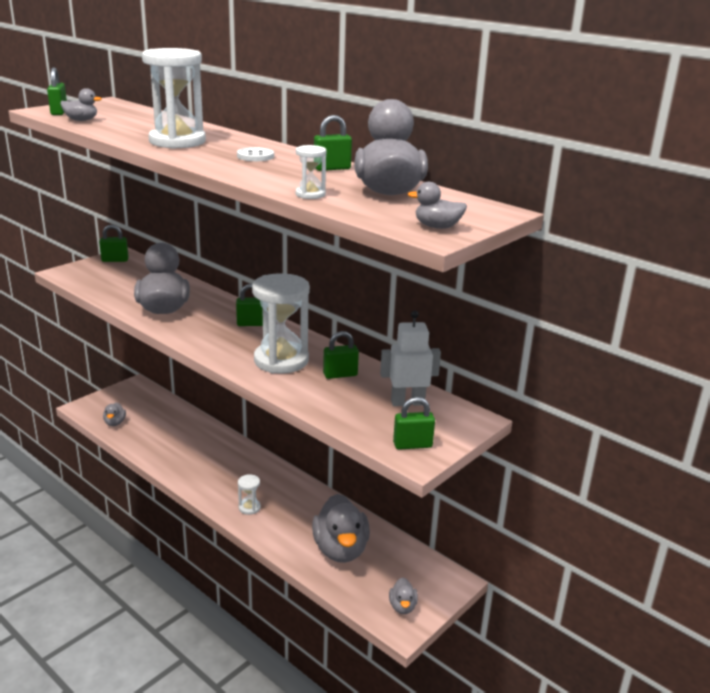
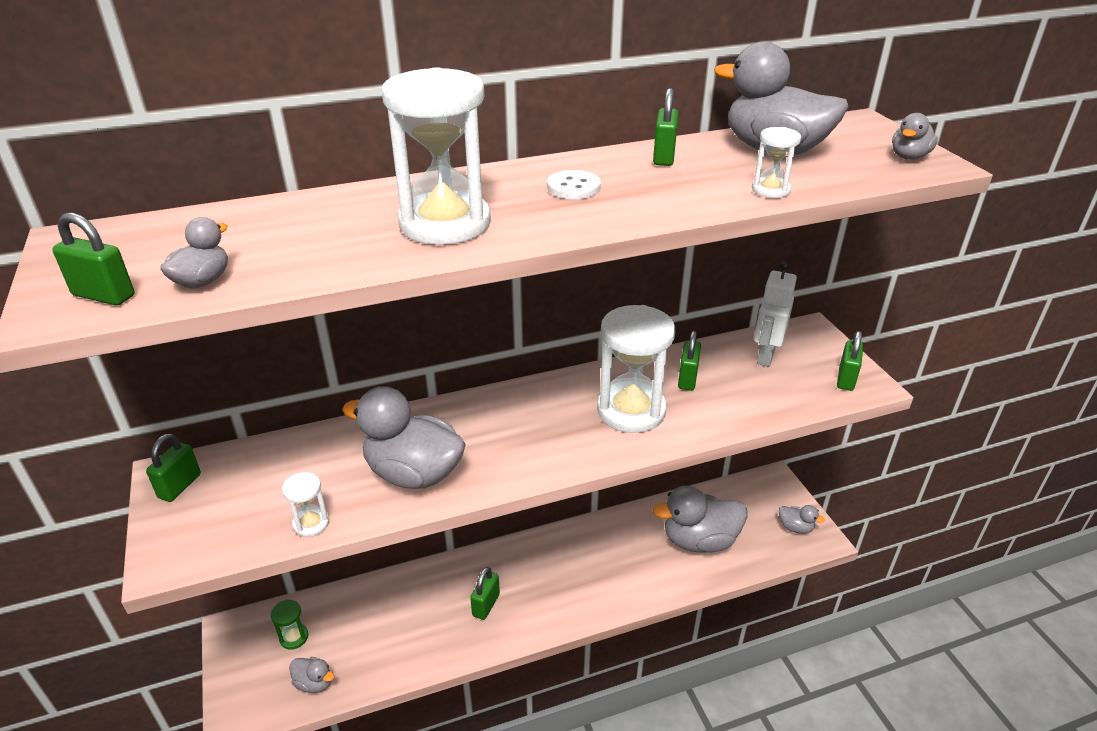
camera: 60 degrees left, 10 degrees up
green padlock [236,284,263,326] -> green padlock moved to [470,567,500,620]
white hourglass [238,474,261,515] -> white hourglass moved to [282,472,329,537]
grey duck [312,494,370,563] -> grey duck turned 150 degrees clockwise [653,486,747,553]
none -> green hourglass [271,600,308,650]

